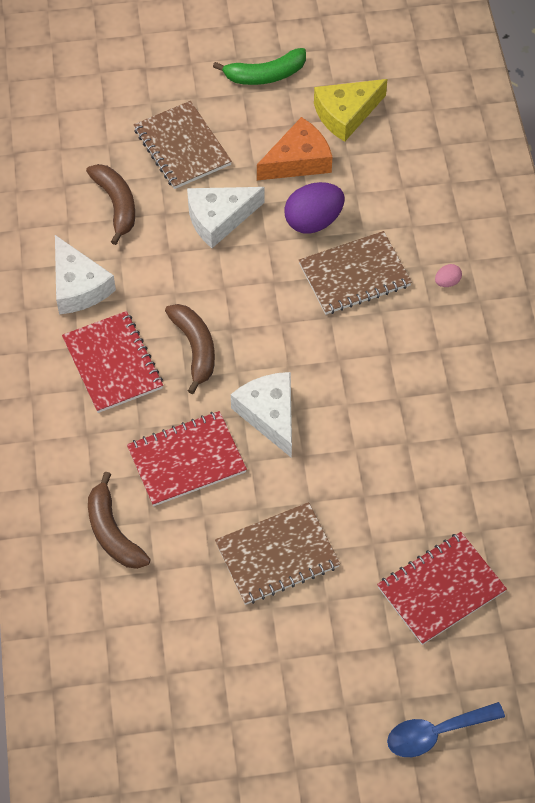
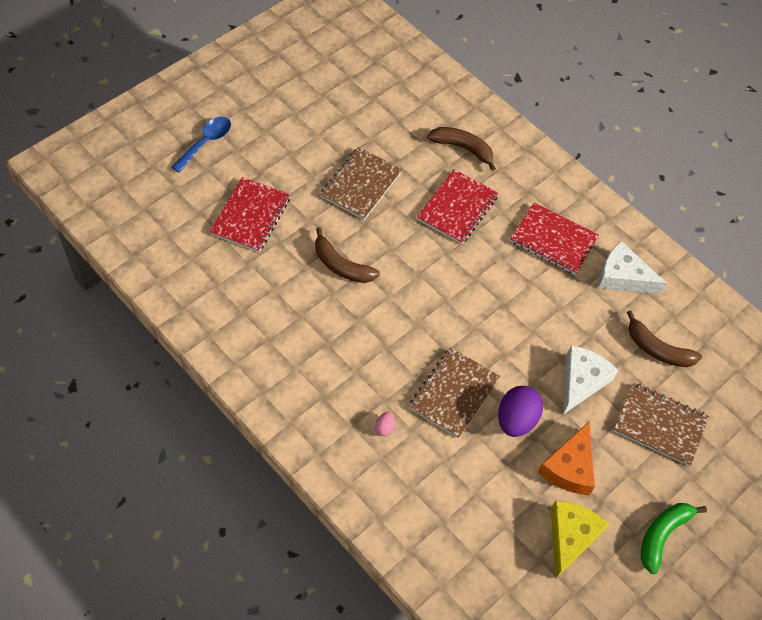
camera: 140 degrees right, 0 degrees up
brown banana [165,304,215,394] -> brown banana moved to [315,227,380,283]
white cheese [231,372,292,458] -> none

